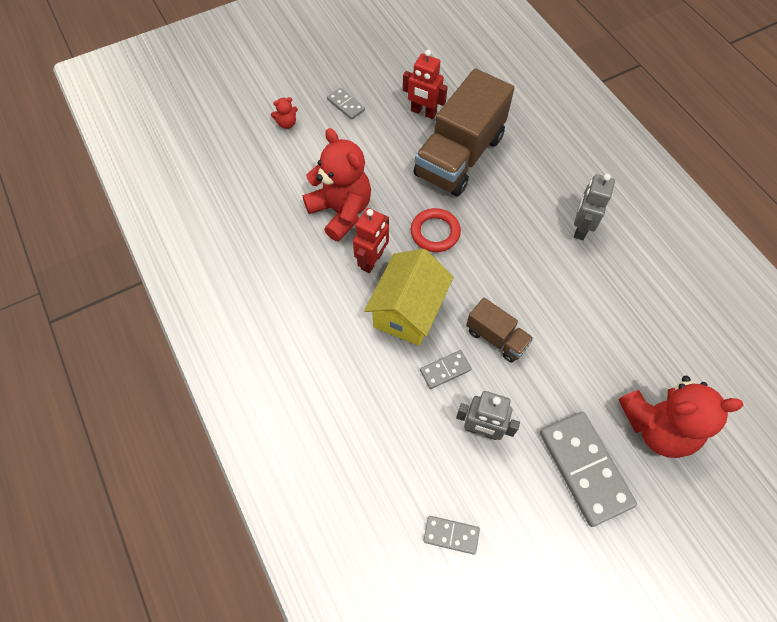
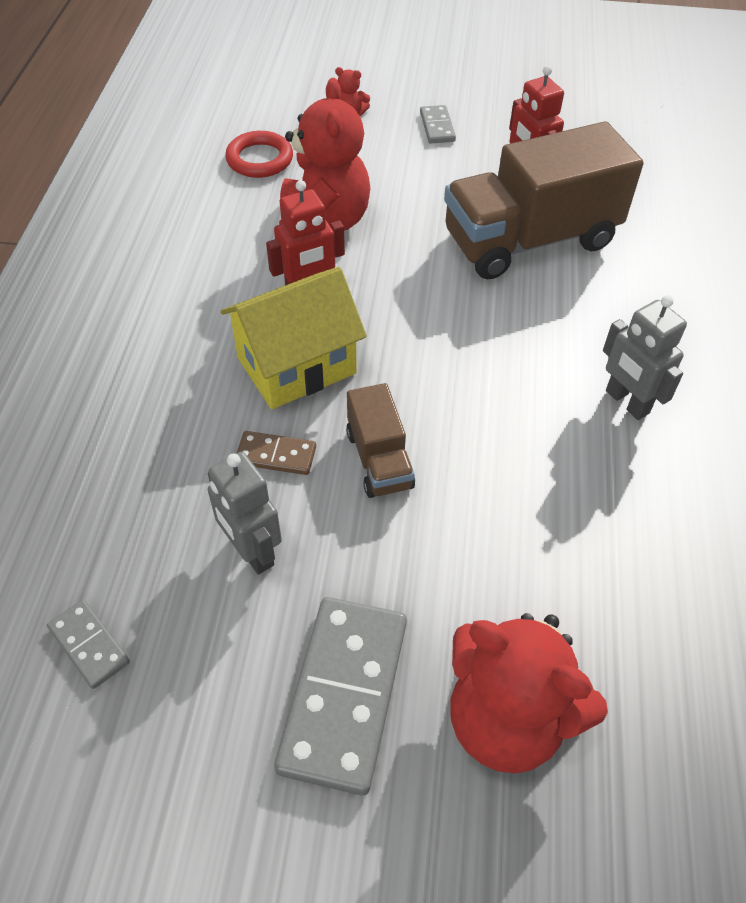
camera: 35 degrees right, 10 degrees down
red ring [411,208,461,252] -> red ring moved to [225,131,293,178]
grey domino [420,350,472,389] -> brown domino [237,431,316,475]
grey robot [574,174,615,240] -> grey robot turned 90 degrees counterclockwise [603,295,687,420]

